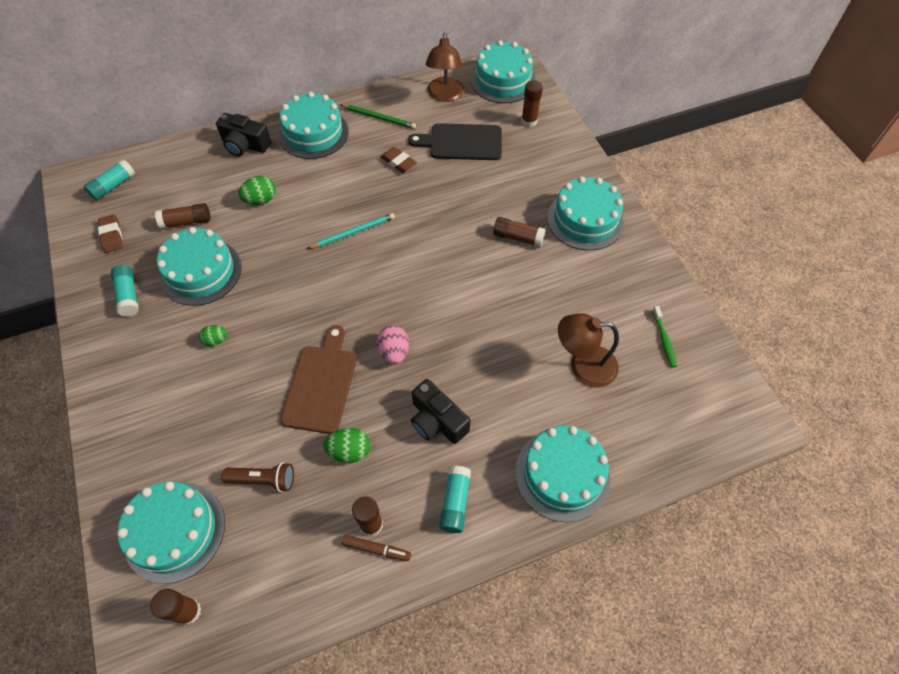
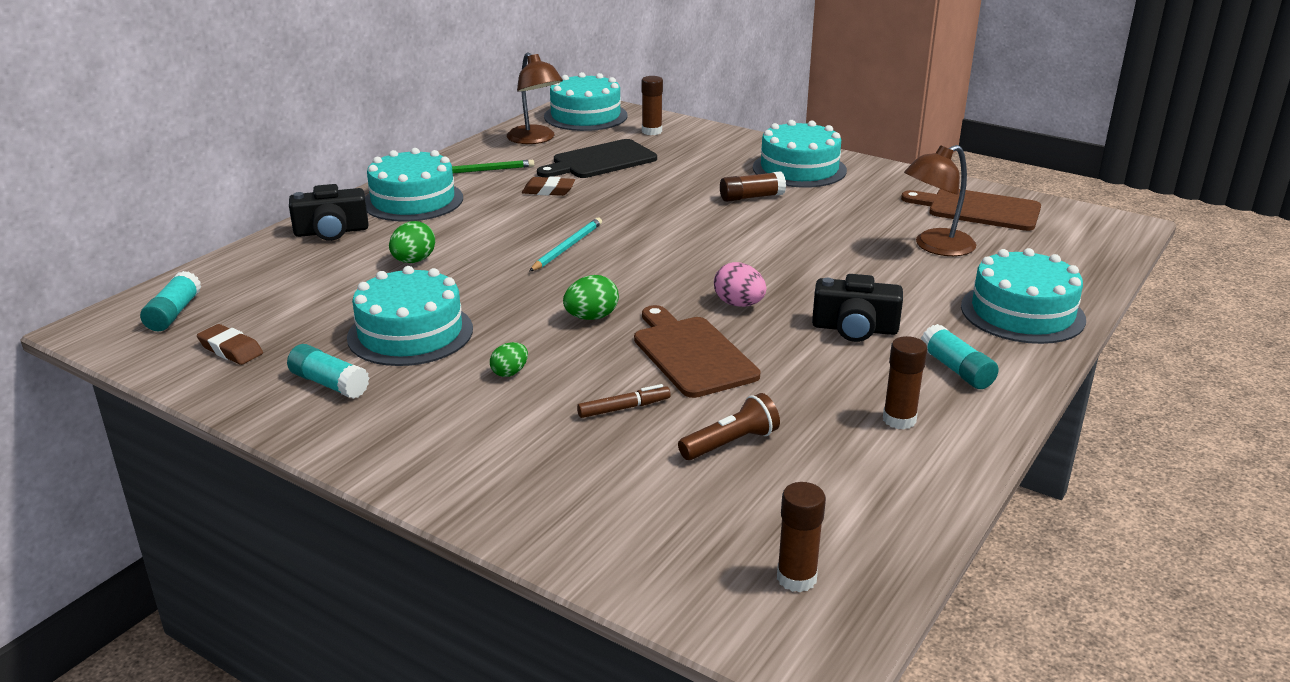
camera: 35 degrees left, 30 degrees down
turquoise cake [117,481,225,584] -> none
brown glue stick [155,203,211,229] -> none
green egg [323,428,370,463] -> green egg moved to [563,275,619,320]
brown marker [342,535,411,561] -> brown marker moved to [577,384,671,418]
green toothbrush [652,306,677,367] -> brown cutting board [901,189,1041,231]

